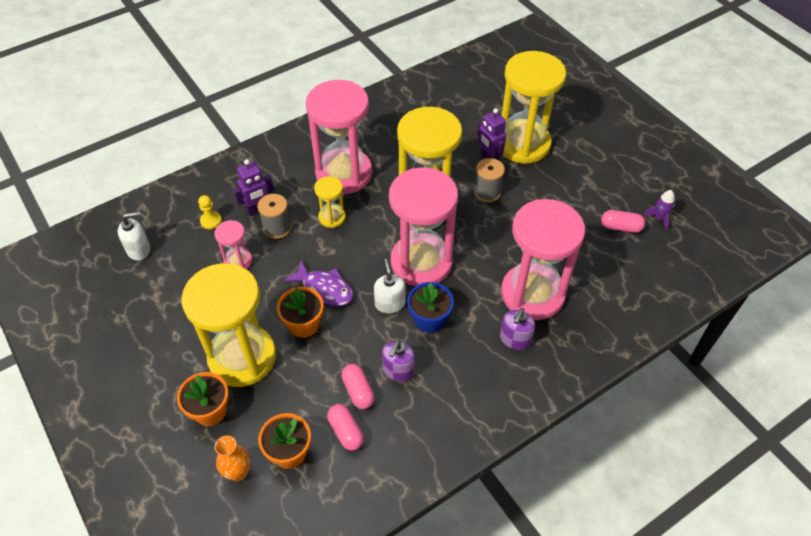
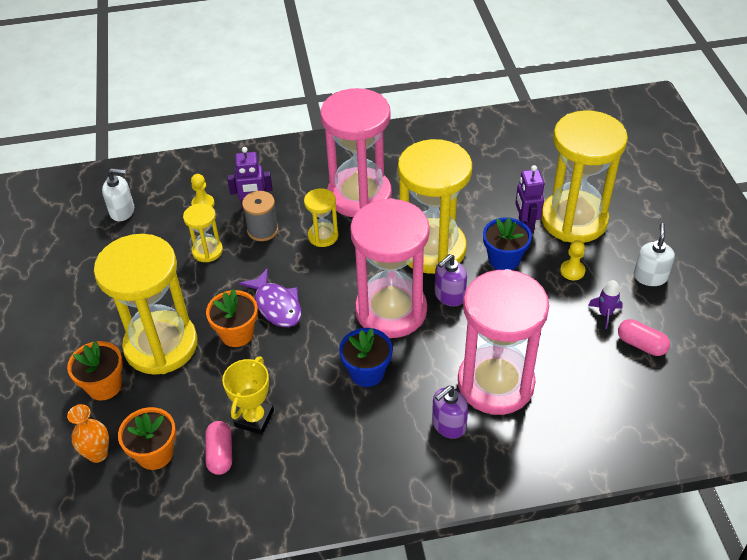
camera: 25 degrees right, 5 degrees down
pink hourglass [214,220,252,269] -> yellow hourglass [183,203,223,262]
pink capsule [342,364,375,409] -> yellow trophy [222,356,274,435]
white soap dispenser [374,259,406,313] -> white soap dispenser moved to [634,223,675,286]
purple soap dispenser [382,340,415,382] -> purple soap dispenser moved to [435,254,467,306]
grey spool [474,158,505,202] -> blue flower pot [483,217,532,270]
purple rocket [644,190,675,230] -> purple rocket moved to [588,280,623,329]
none -> yellow pawn [560,240,585,280]

